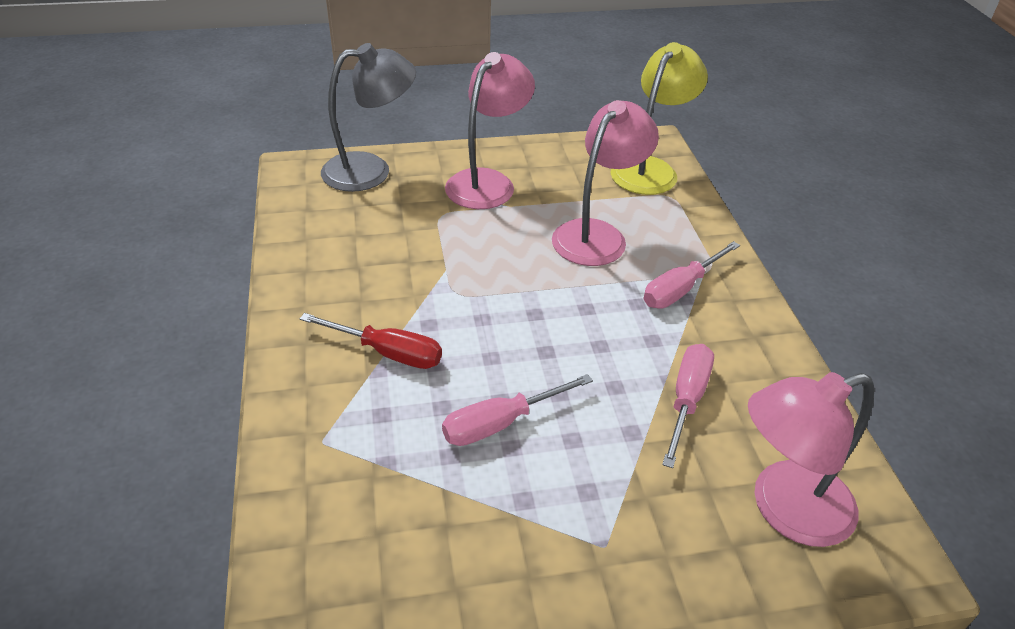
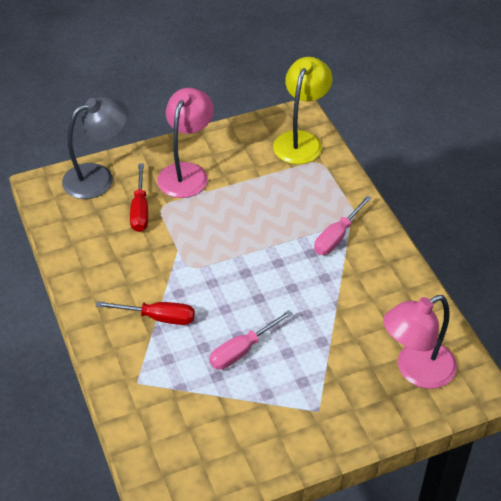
camera: 10 degrees left, 5 degrees up
pink lamp [552,100,659,266] -> none
pink screwdriver [662,344,714,468] -> none
none -> red screwdriver [130,164,148,232]

